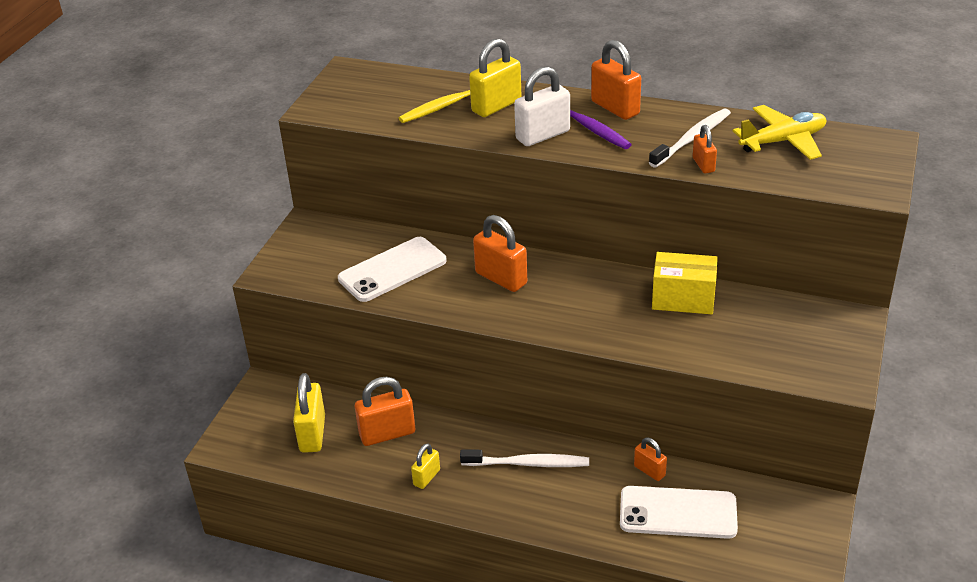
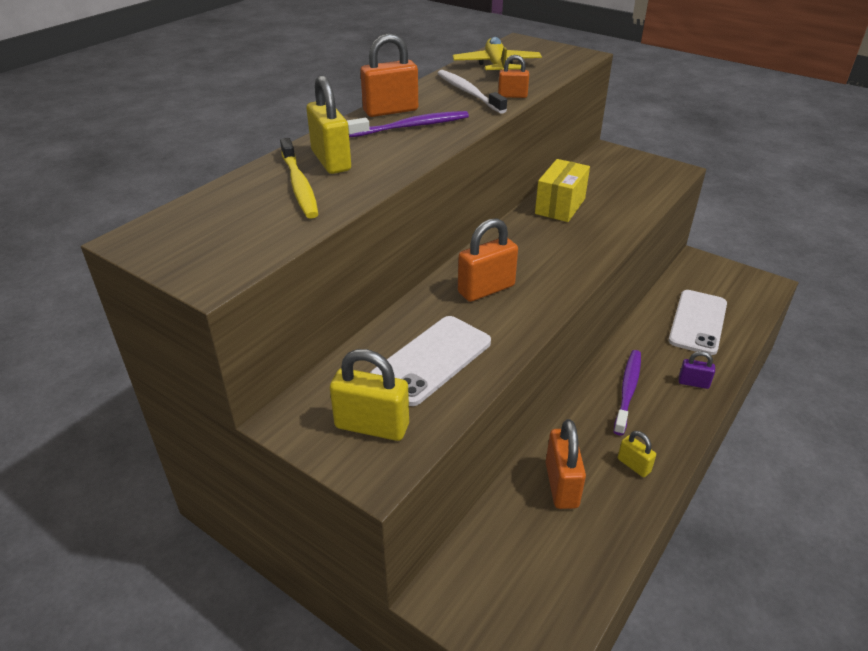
camera: 75 degrees left, 0 degrees up
yellow padlock [293,373,325,453] -> yellow padlock moved to [330,349,409,441]
white phone [338,237,447,302] -> white phone turned 60 degrees clockwise [370,316,491,406]
white toothbrush [460,449,589,467] -> purple toothbrush [614,350,641,435]
white padlock [514,66,570,146] -> none
orange padlock [634,437,667,481] -> none
none -> purple padlock [679,351,715,389]

